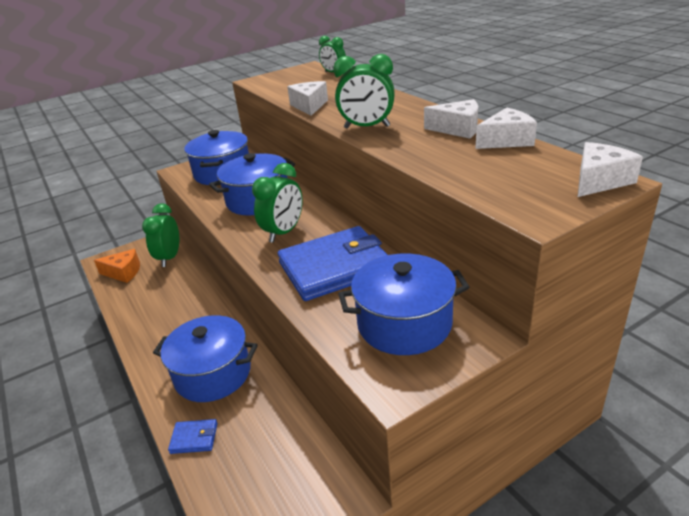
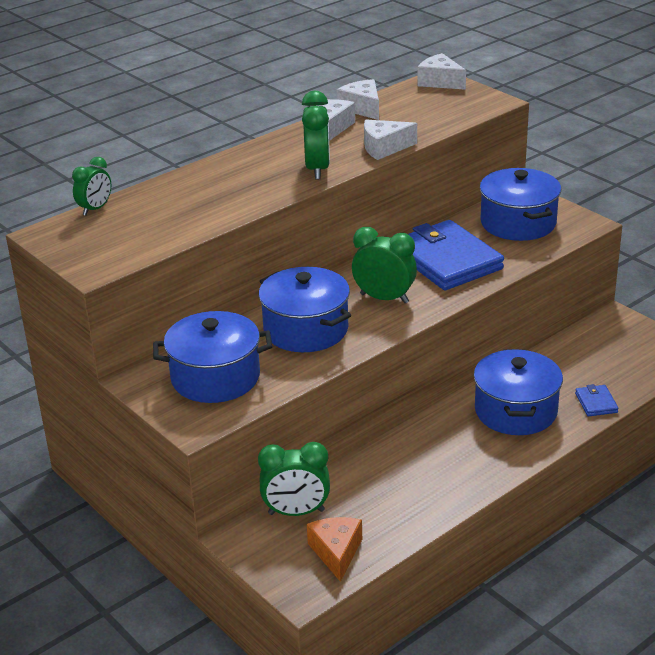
camera: 100 degrees left, 0 degrees up
white cheese [287,81,328,116] -> white cheese moved to [364,120,417,160]

